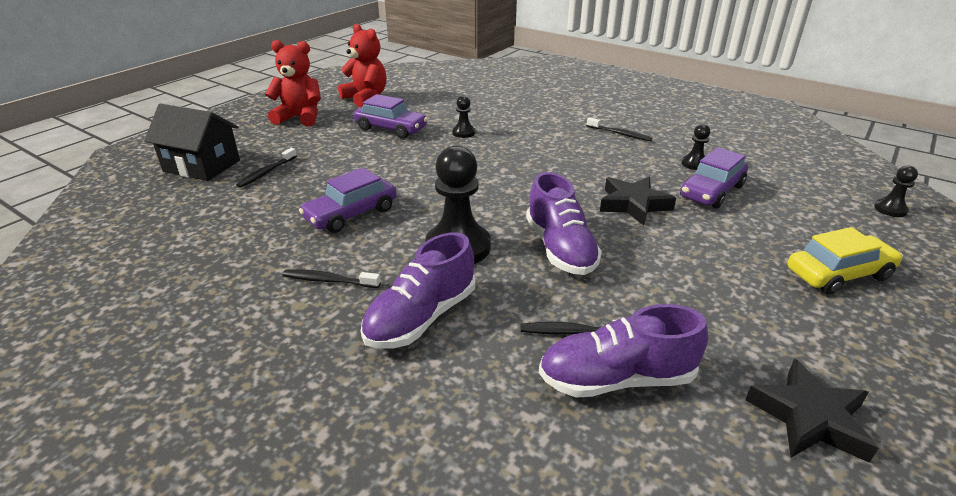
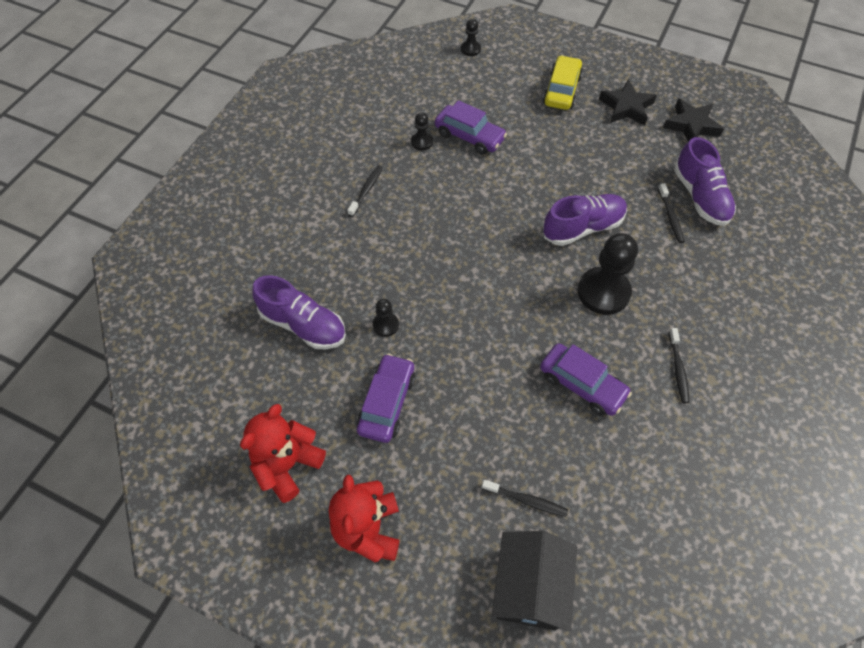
camera: 100 degrees left, 25 degrees up
purple shoe [361,232,476,349] -> purple shoe moved to [252,275,346,349]
black star [600,177,676,225] -> black star moved to [599,80,657,126]
yellow car [787,227,903,295] -> yellow car turned 45 degrees clockwise [543,55,583,110]

